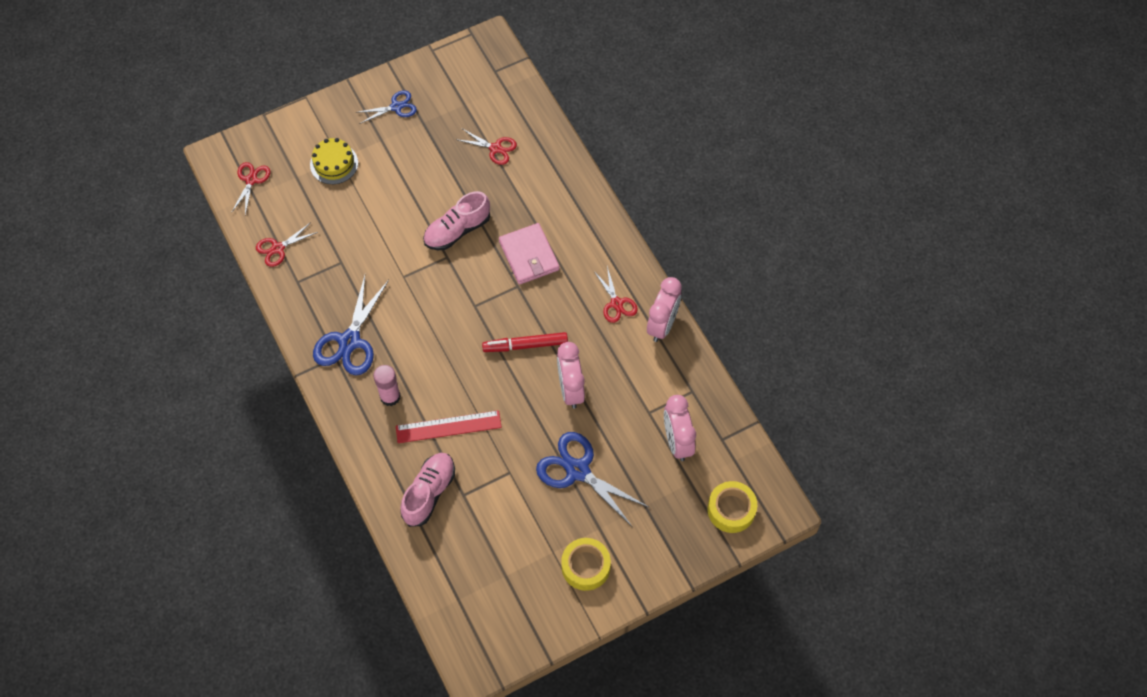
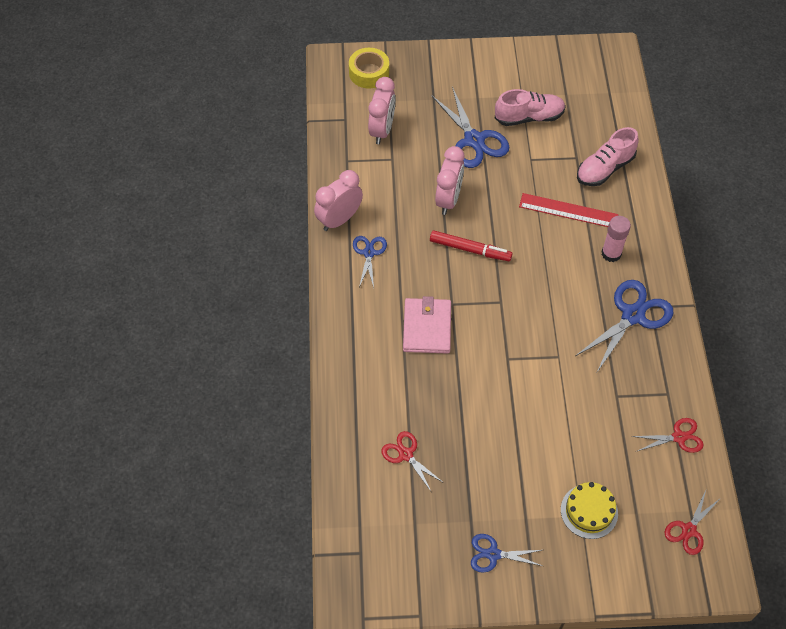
camera: 155 degrees left, 5 degrees down
pink shoe [423,191,490,250] -> pink shoe moved to [495,89,566,126]
yellow tape [561,538,611,591] -> none
red scissors [594,266,638,323] -> blue scissors [353,236,387,288]

